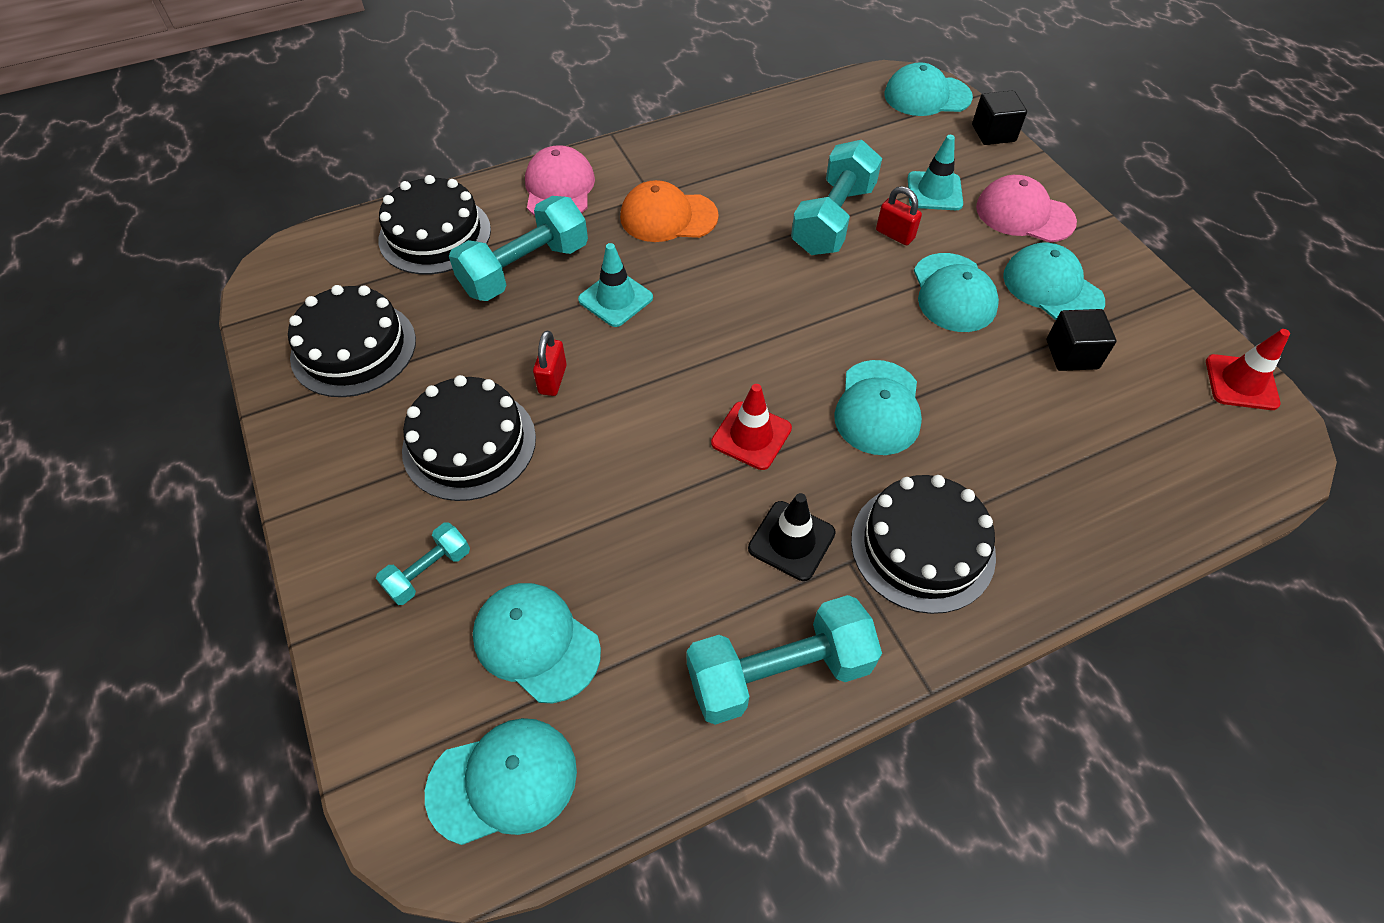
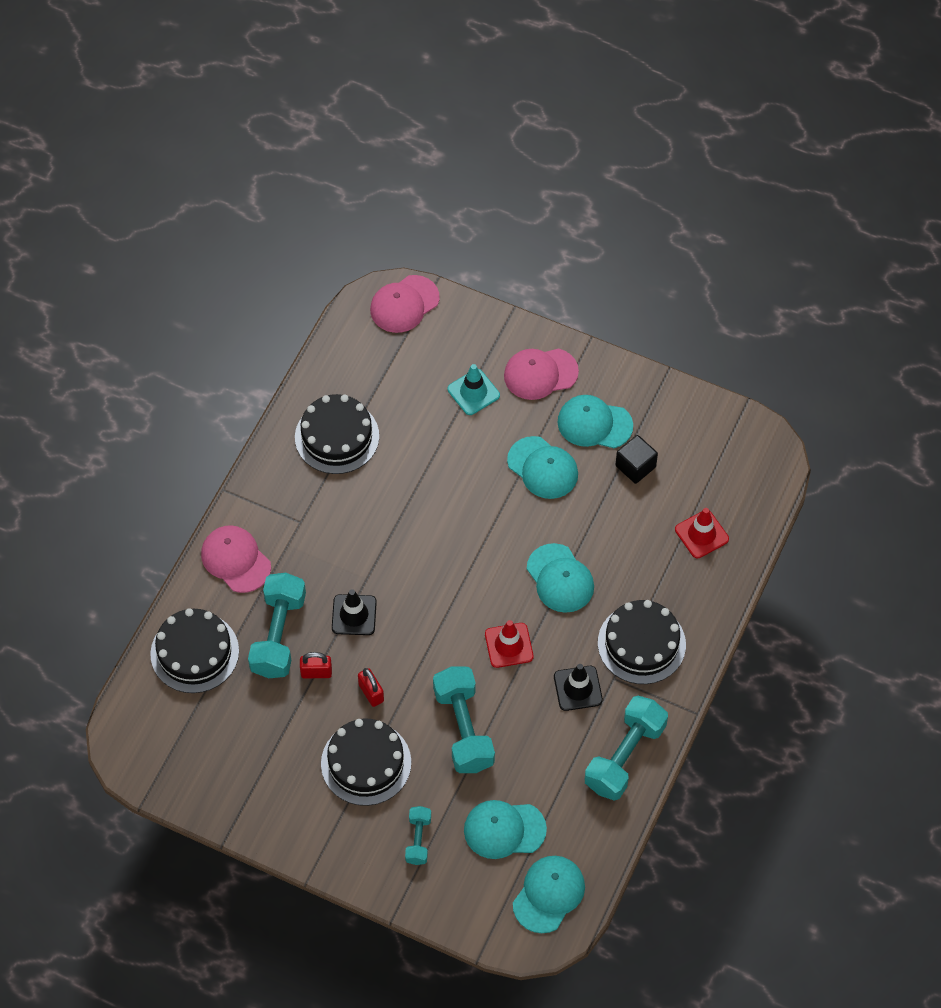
camera: 40 degrees left, 5 degrees up
black cake [288,285,416,397] -> black cake moved to [295,394,379,474]
turquoise traffic cone [578,243,653,327] -> black traffic cone [332,589,377,635]
orange cap [620,180,719,242] -> none
turquoise dumbbell [791,140,882,255] -> turquoise dumbbell moved to [433,666,495,773]
red padlock [876,186,922,245] -> red padlock moved to [300,652,332,678]
turquoise cap [885,62,973,116] -> pink cap [370,275,439,333]
black cube [972,90,1027,145] -> none
red traffic cone [1206,329,1290,410] -> red traffic cone moved to [675,508,729,558]

